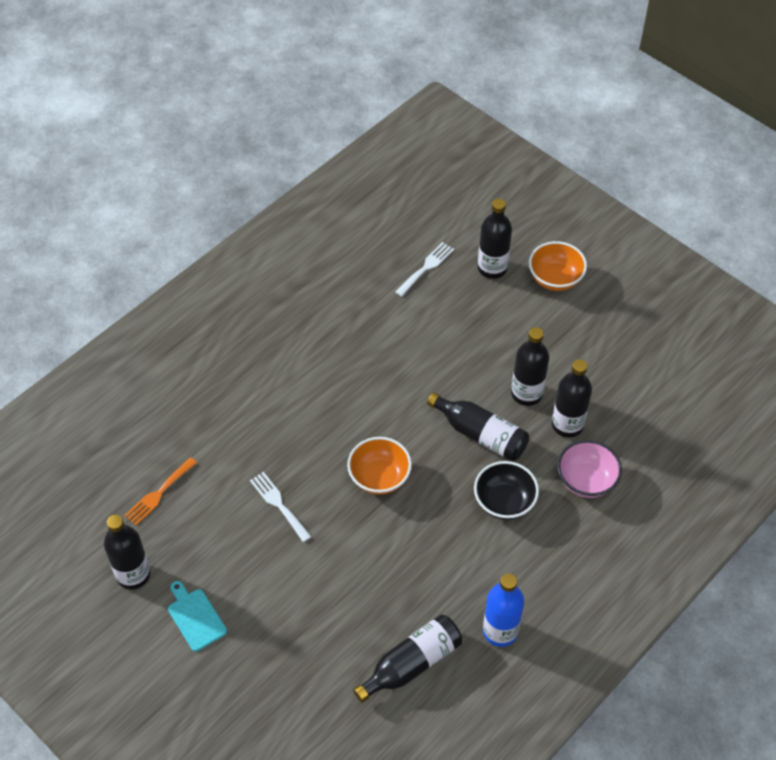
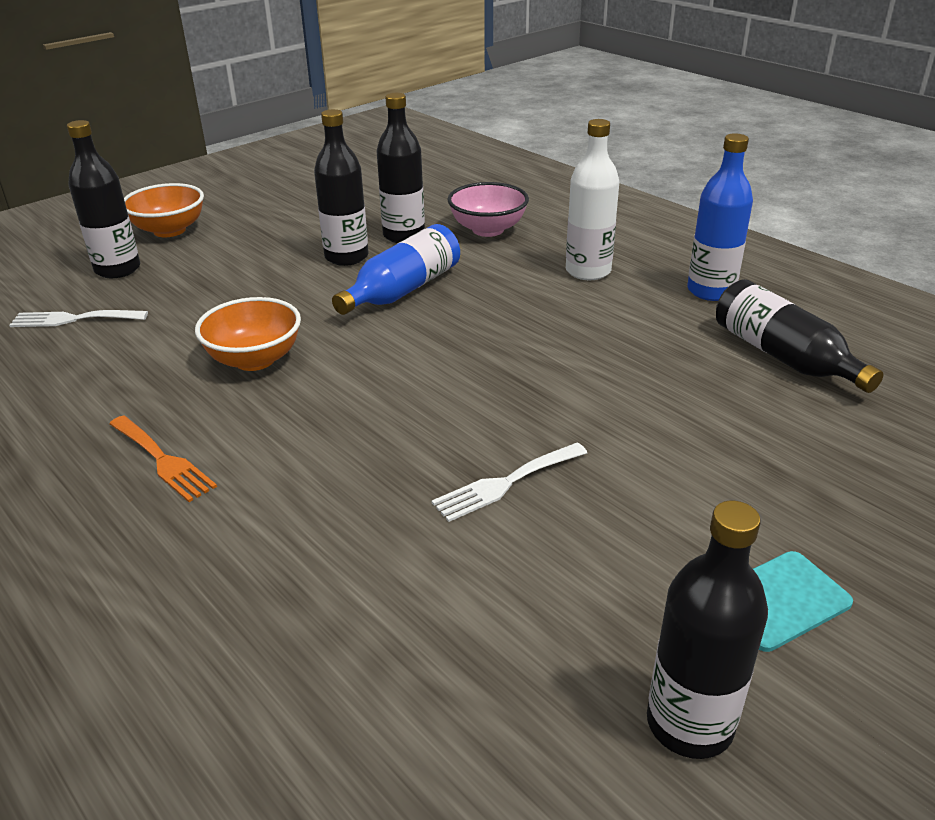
camera: 85 degrees left, 20 degrees down
orange fork [124,457,197,526] -> orange fork moved to [109,415,217,502]
orange bowl [347,437,412,495] -> orange bowl moved to [195,297,301,371]
white fork [395,242,454,296] -> white fork turned 45 degrees counterclockwise [9,310,148,327]
black bottle [427,392,529,461] -> blue bottle [332,224,460,315]
black bowl [474,461,539,520] -> none
none -> white bottle [566,119,619,280]

